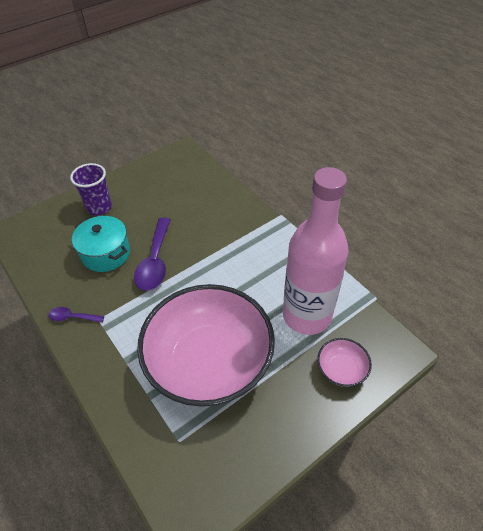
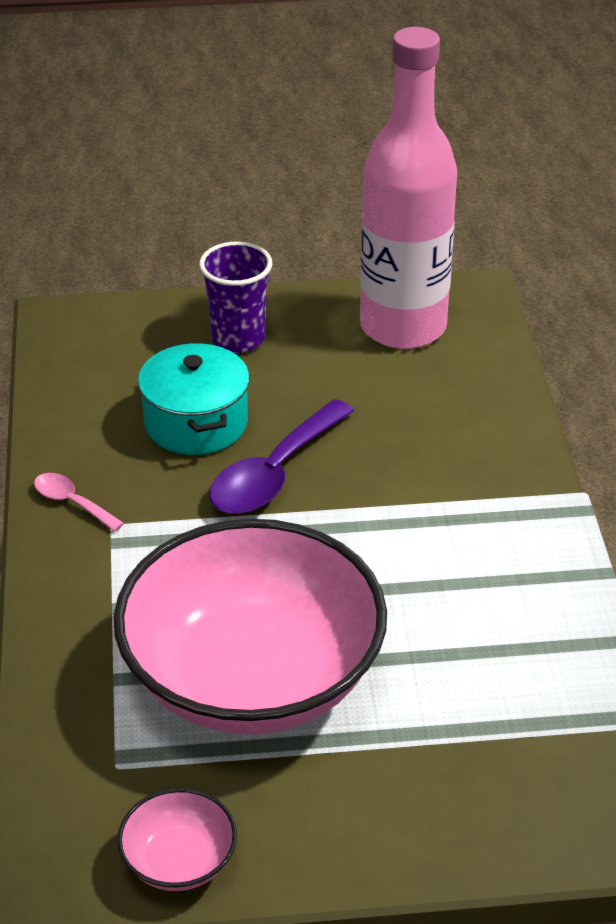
camera: 30 degrees right, 10 degrees down
purple spoon [49,307,104,323] -> pink spoon [34,473,124,532]
pink bottle [283,167,349,335] -> pink bottle moved to [360,27,457,349]
pink bowl [317,338,372,387] -> pink bowl moved to [117,788,237,891]

